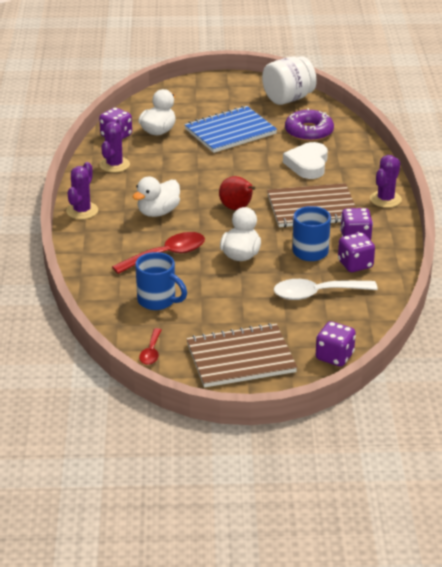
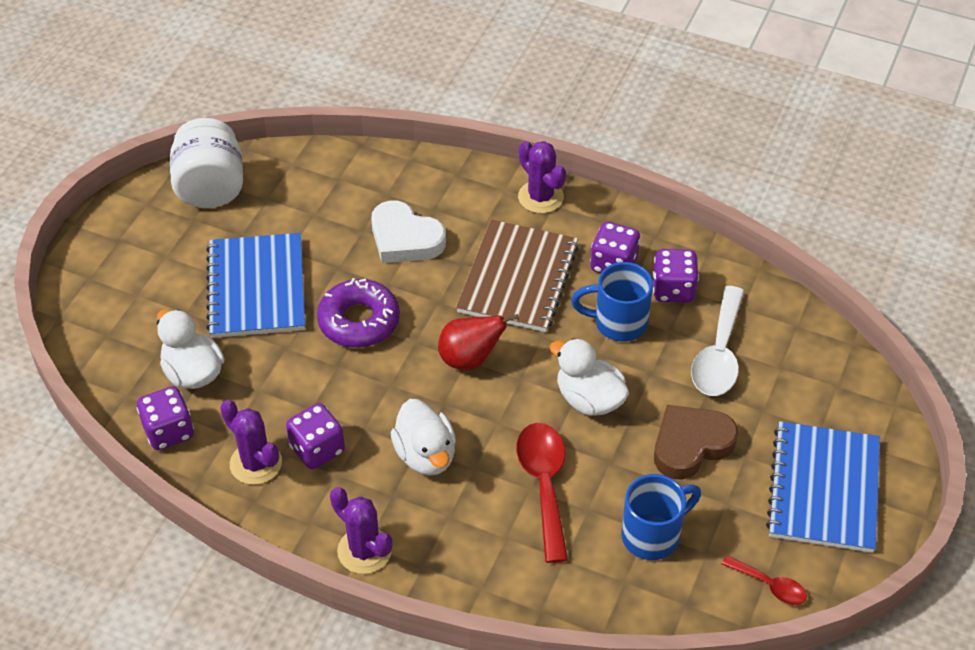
camera: 65 degrees left, 15 degrees up
brown notebook [186,323,298,388] -> blue notebook [766,421,880,553]
purple donut [285,108,334,141] -> purple donut moved to [317,278,400,348]
purple dice [316,321,356,367] -> purple dice moved to [286,403,345,469]
none -> brown heart [654,405,738,480]

